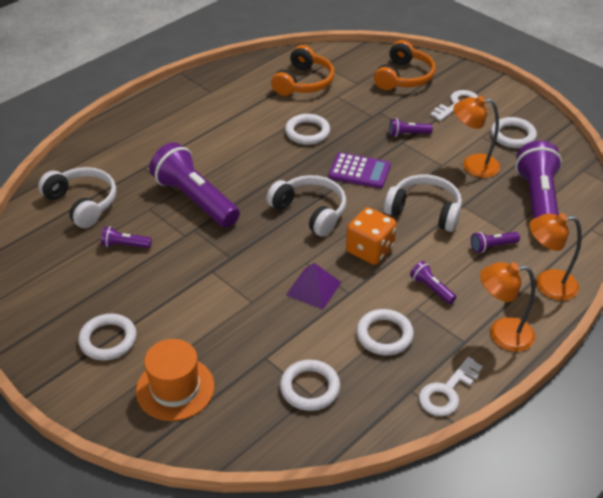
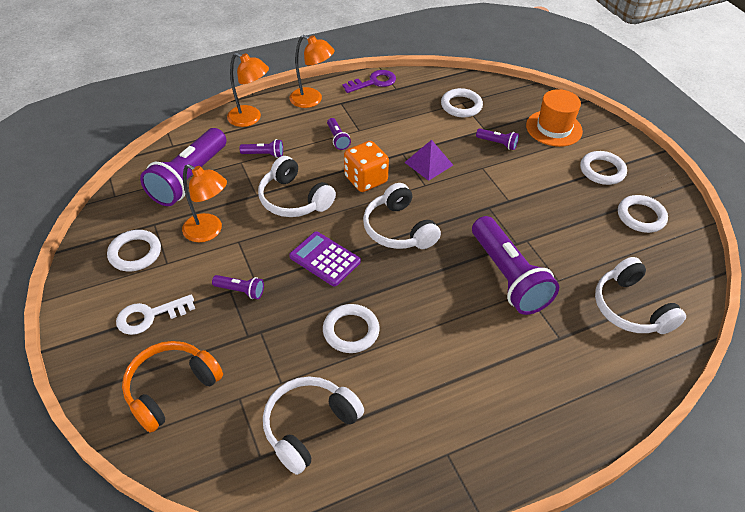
camera: 160 degrees left, 5 degrees up
purple flashlight [101,226,152,248] -> purple flashlight moved to [476,128,519,150]
orange headphones [271,45,334,96] -> white headphones [263,377,364,475]
white ring [356,309,414,355] -> white ring moved to [618,195,668,233]
white key [419,357,483,416] -> purple key [342,70,396,93]

